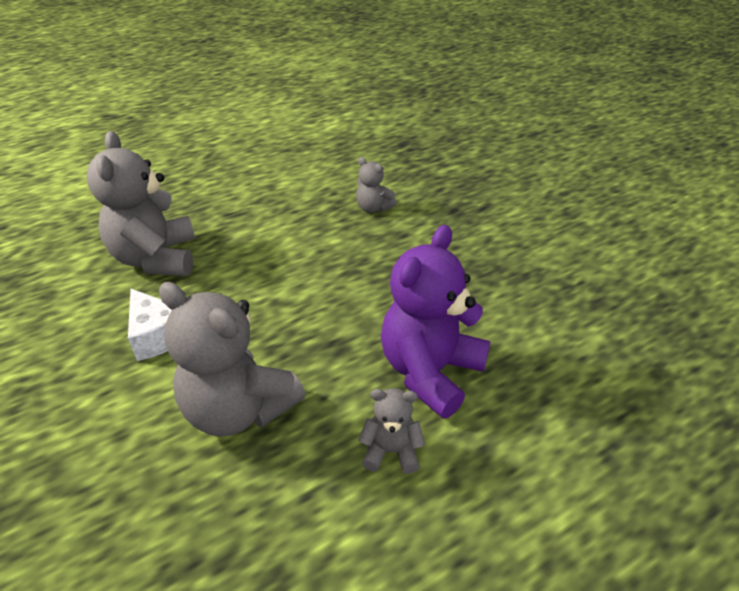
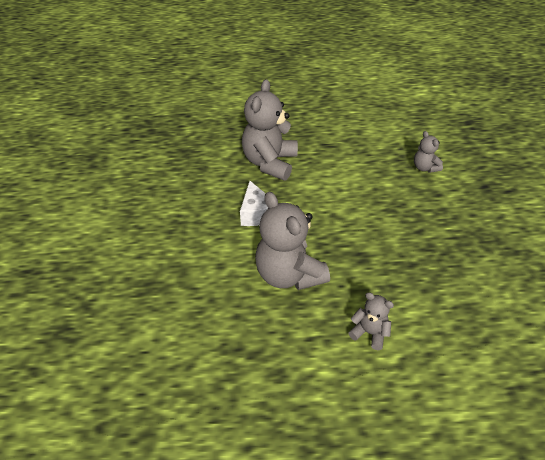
camera: 25 degrees right, 5 degrees up
purple teddy bear [381,225,491,419] -> none

